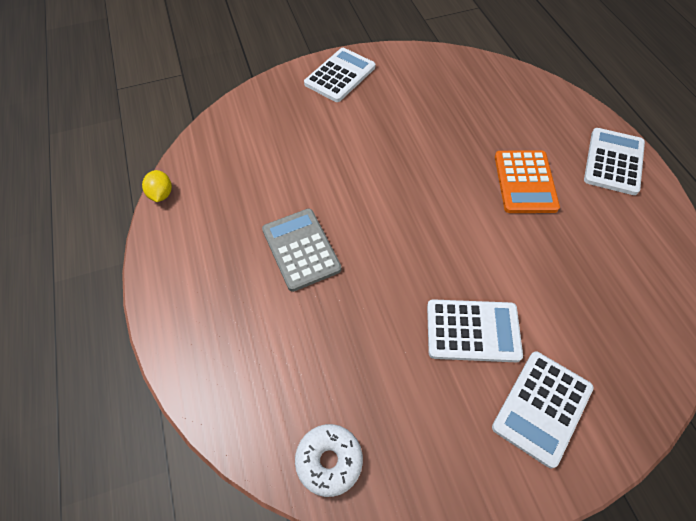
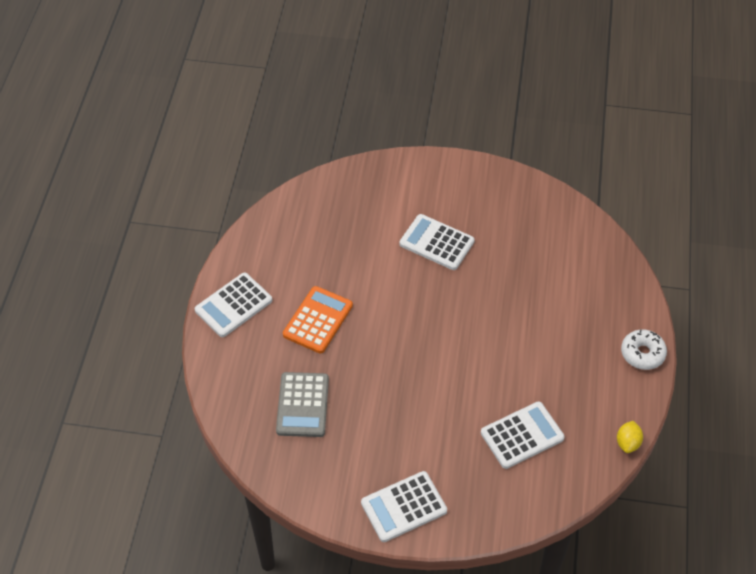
camera: 155 degrees left, 5 degrees down
grey calculator [262,209,342,292] -> grey calculator moved to [276,372,329,437]
white donut [295,424,363,497] -> white donut moved to [621,329,667,370]
white calculator [492,352,593,468] -> white calculator moved to [481,401,565,469]

